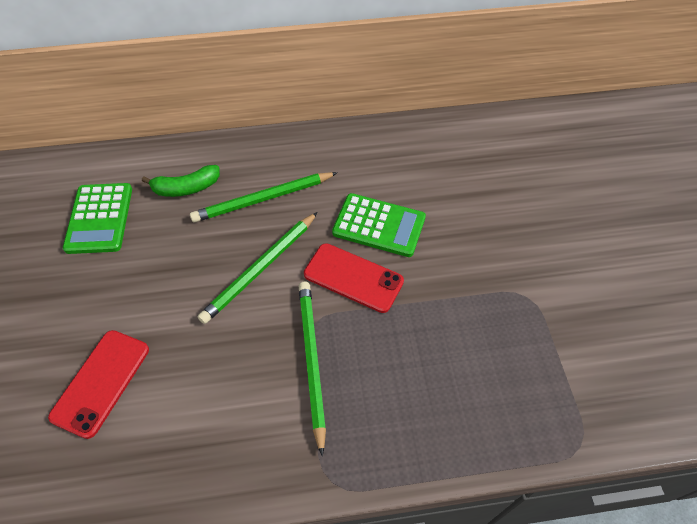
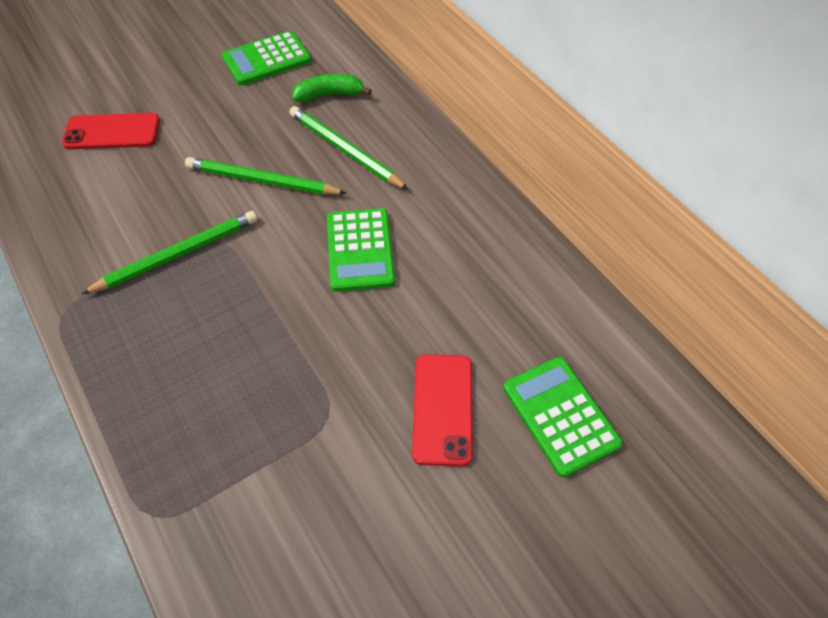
camera: 65 degrees right, 0 degrees up
green banana [142,165,220,197] -> green banana turned 120 degrees clockwise [292,74,372,102]
red phone [304,243,404,313] -> red phone moved to [412,354,473,467]
none -> green calculator [503,357,623,478]

